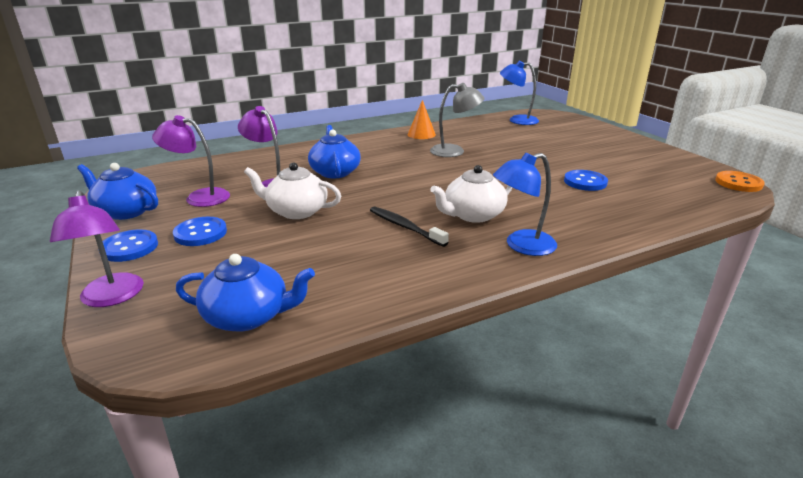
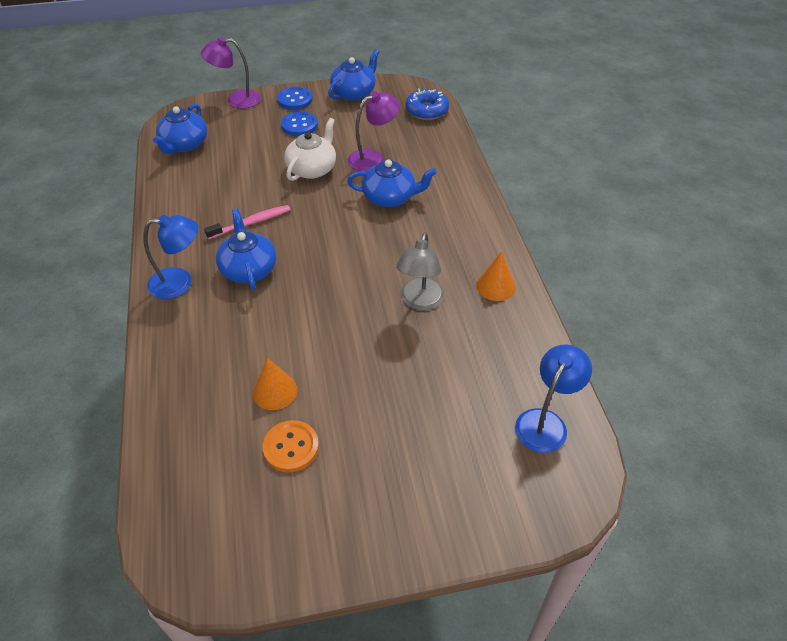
camera: 105 degrees right, 20 degrees up
purple lamp [152,115,230,207] -> none
black toothbrush [370,207,449,247] -> pink toothbrush [204,205,291,240]
white teapot [430,165,512,223] -> blue teapot [216,209,276,290]
blue lamp [493,153,557,256] -> blue lamp turned 90 degrees clockwise [143,215,198,299]
blue button [564,170,608,191] -> orange cone [252,358,297,410]
orange button [715,171,765,192] -> orange button moved to [263,420,319,472]
none -> blue donut [405,89,449,120]

